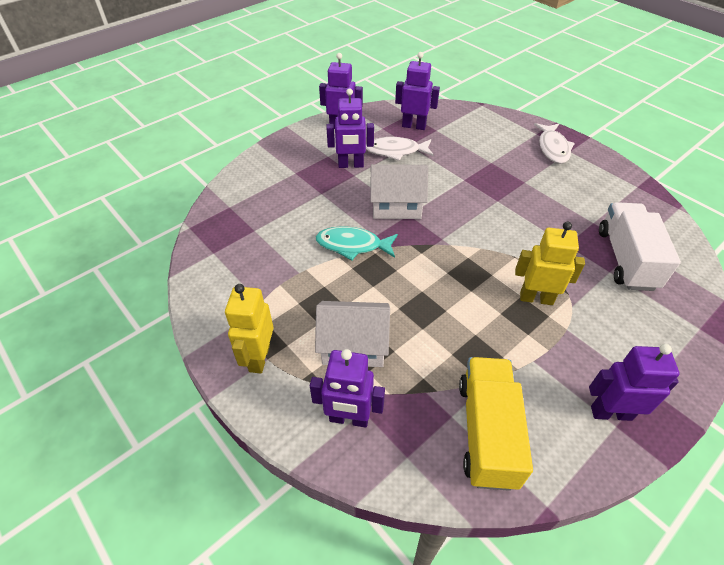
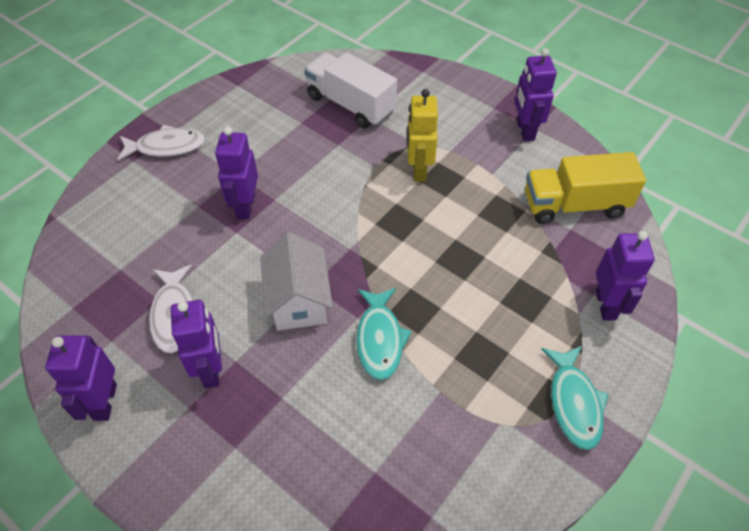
camera: 100 degrees left, 5 degrees up
yellow robot [225,284,274,373] -> turquoise fish [541,346,609,450]
white house [315,301,390,367] -> none
purple robot [395,52,440,130] -> purple robot moved to [215,127,258,219]
white truck [599,202,681,291] -> white truck turned 45 degrees clockwise [305,52,397,128]

